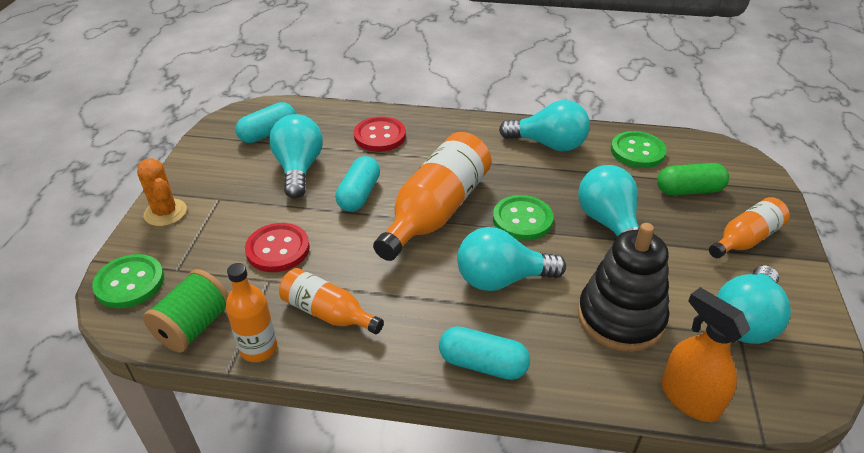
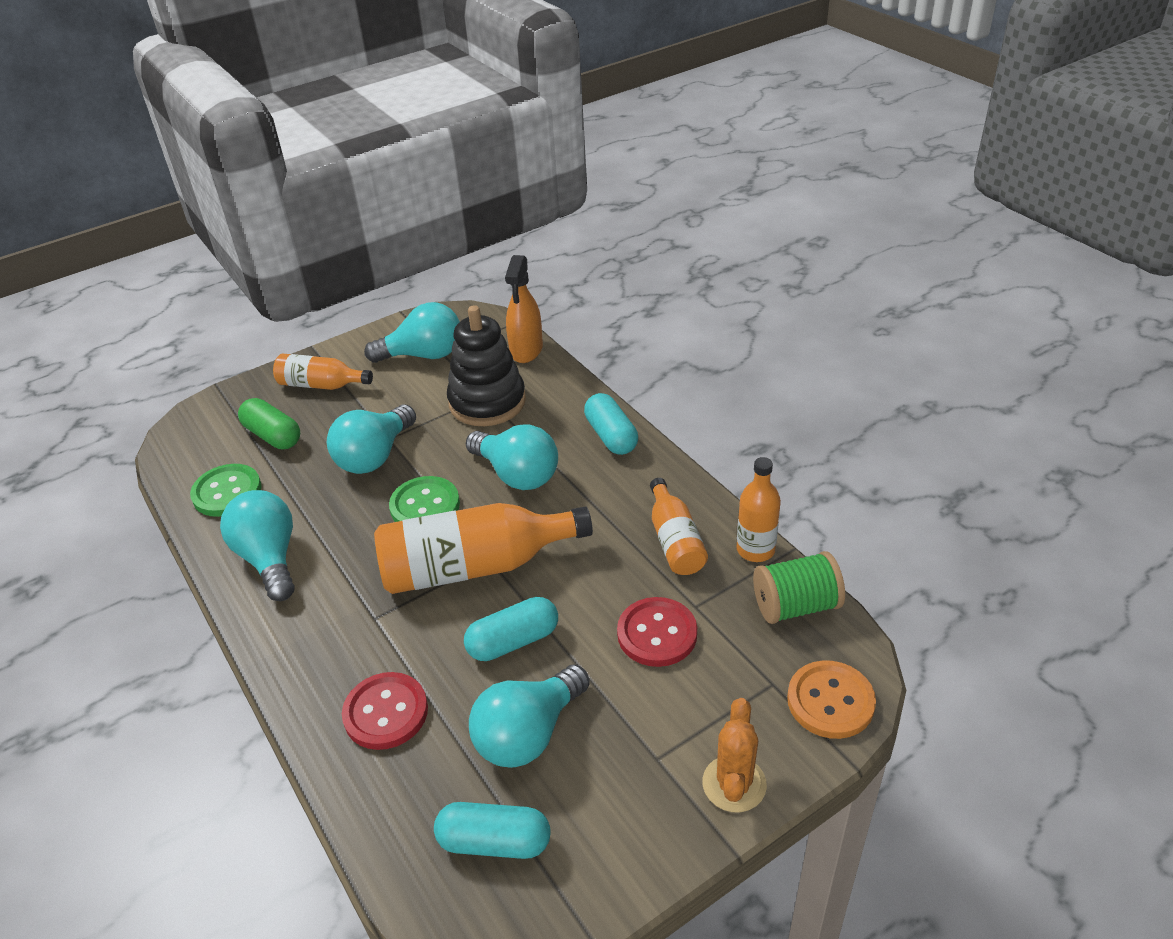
camera: 130 degrees left, 0 degrees up
green button [92,254,164,308] -> orange button [787,660,876,739]

